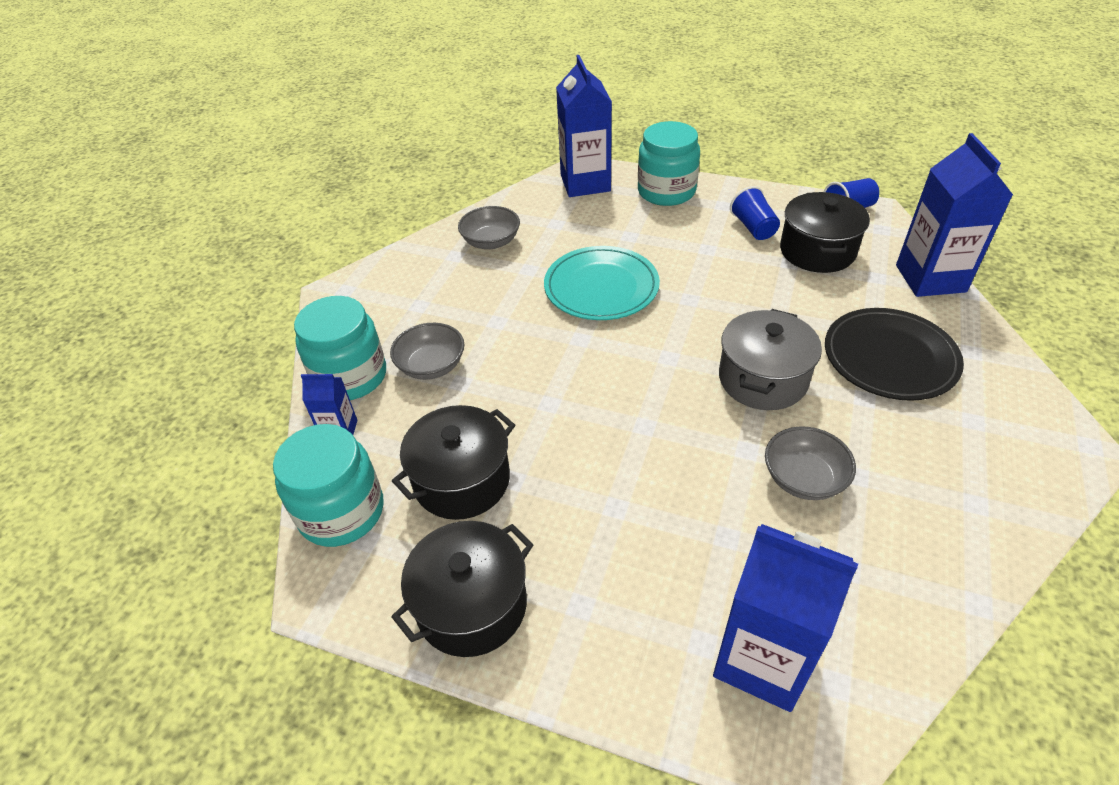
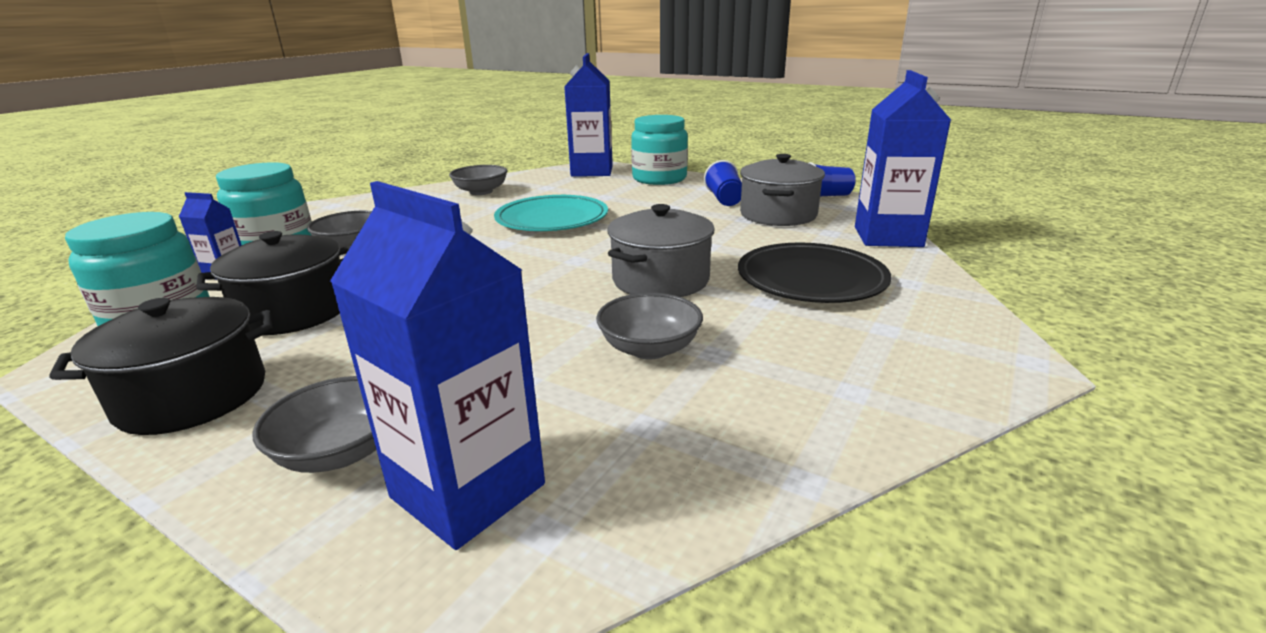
camera: 10 degrees right, 20 degrees down
black pot [780,192,870,273] -> grey pot [740,154,825,226]
none -> grey bowl [252,376,376,473]

